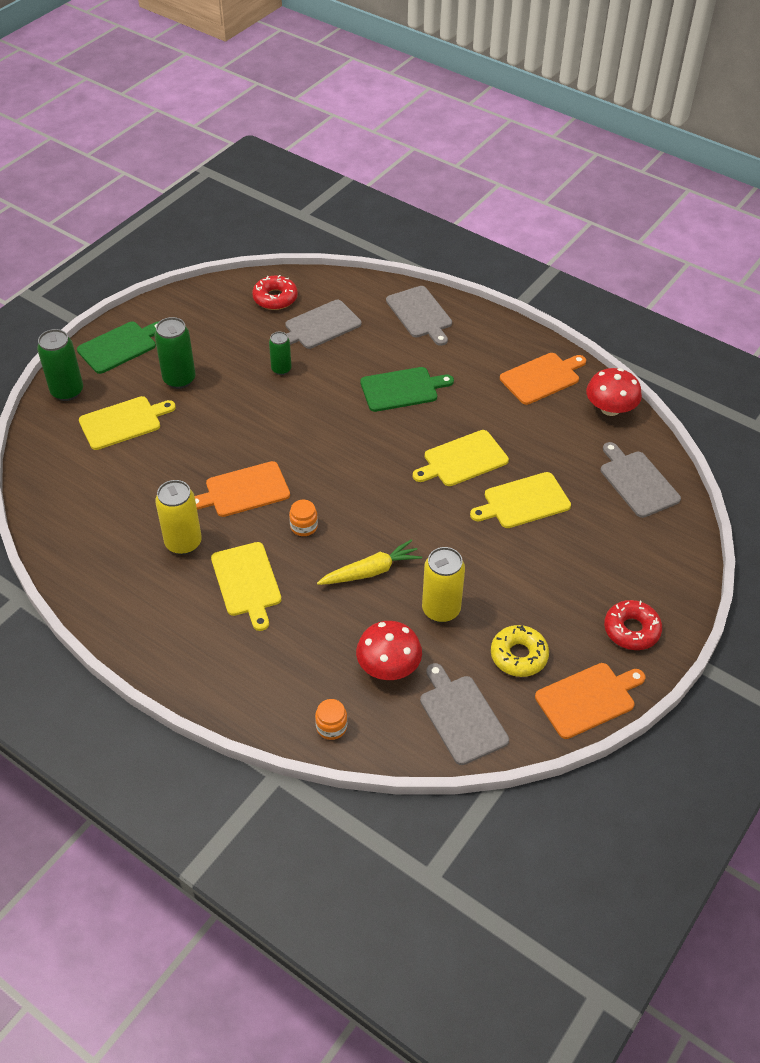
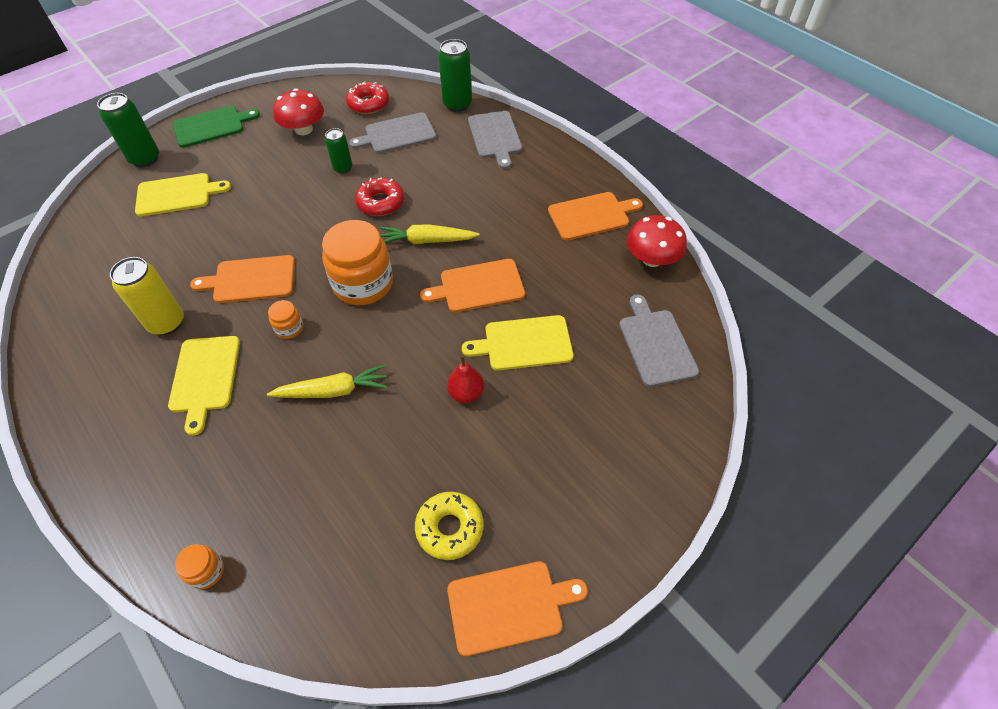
camera: 15 degrees right, 5 degrees up
green can [155,317,196,389] -> green can moved to [438,39,472,112]
red mushroom [356,621,422,680] -> red mushroom moved to [273,88,324,135]
green cutting board [360,367,454,412] -> none
yellow cutting board [413,430,509,486] -> orange cutting board [420,259,525,312]
grey cutting board [420,663,509,765] -> none
yellow can [422,547,465,623] -> none
red donut [604,600,662,650] -> red donut moved to [355,178,404,216]
none -> orange jar [322,220,393,305]
none -> yellow carrot [380,224,480,244]
none -> red pear [447,355,484,403]

